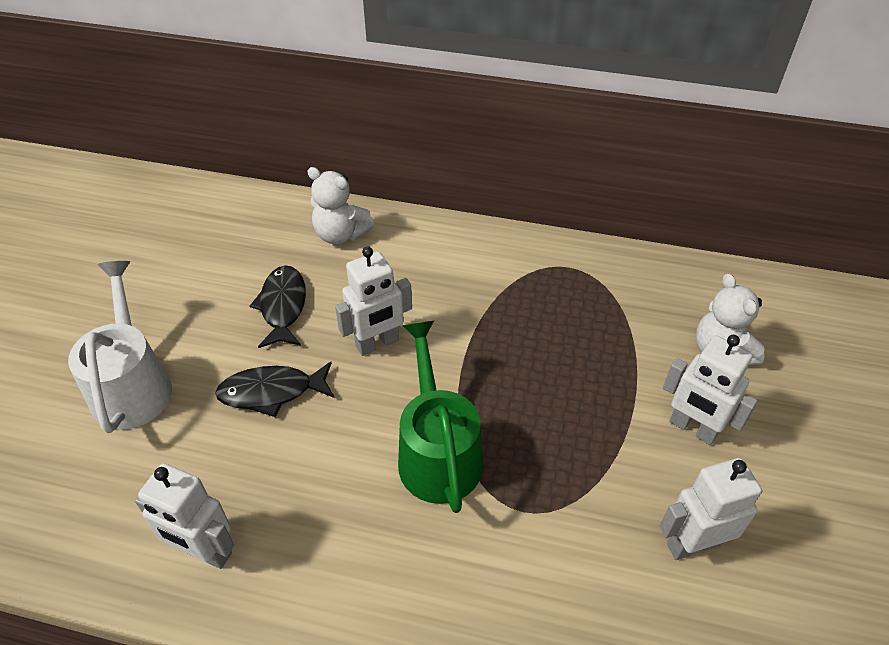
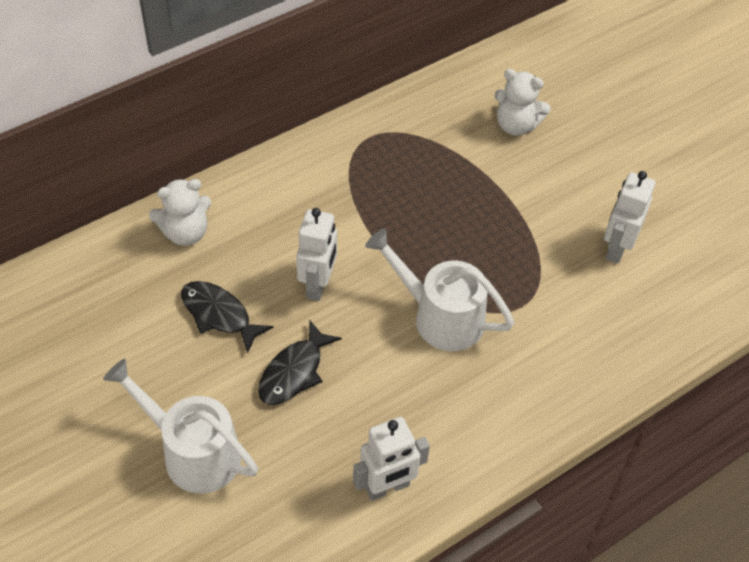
camera: 50 degrees left, 5 degrees up
green watering can [398,321,483,513] -> white watering can [365,228,514,351]
white robot [663,335,757,445] -> none

